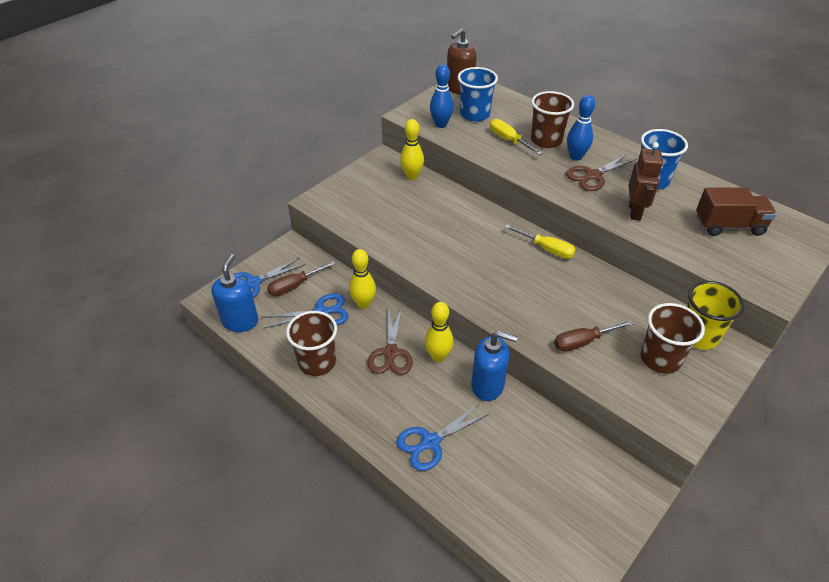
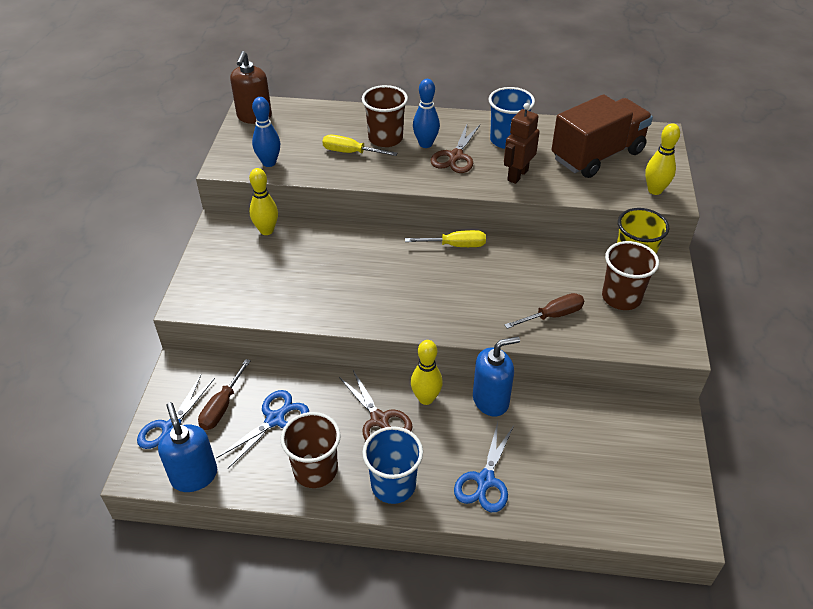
camera: 35 degrees left, 0 degrees up
yellow bowling pin [349,249,376,309] -> yellow bowling pin moved to [645,123,680,195]
blue cup [458,67,498,122] -> blue cup moved to [362,426,423,504]
brown screwdriver [554,320,634,352] -> brown screwdriver turned 150 degrees counterclockwise [504,293,584,329]
brown robot [628,142,663,220] -> brown robot turned 120 degrees counterclockwise [504,103,540,184]
brown truck [696,187,777,236] -> brown truck [551,94,653,178], size x1.50

